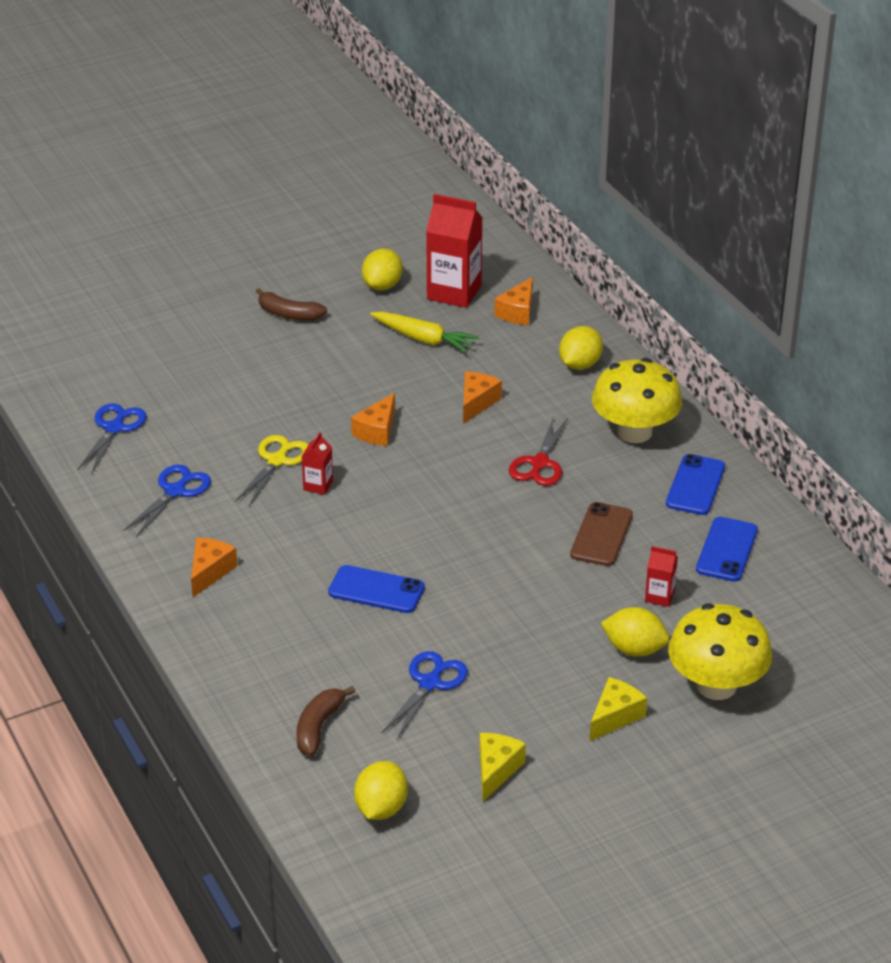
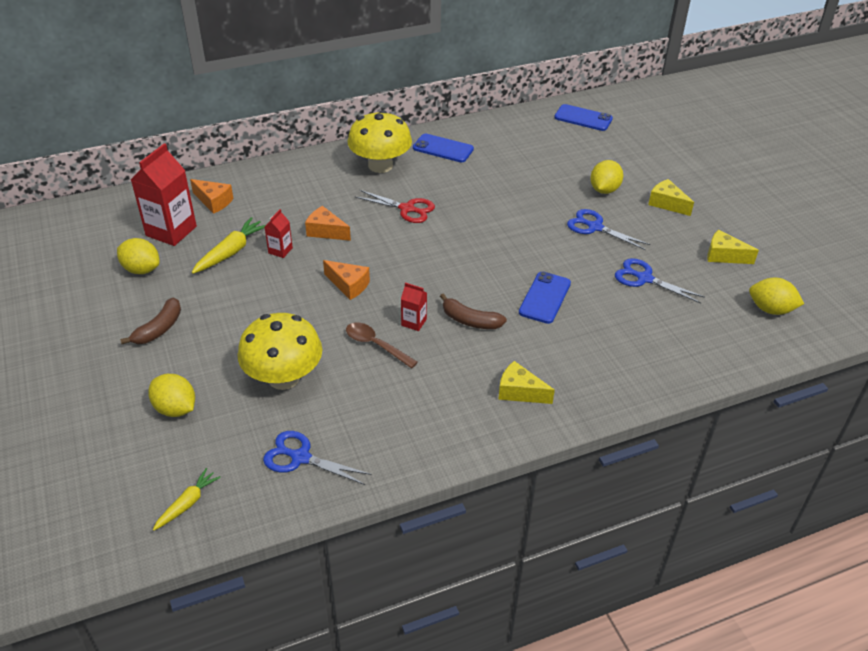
camera: 85 degrees left, 5 degrees up
blue scissors [123,465,211,537] -> blue scissors moved to [567,209,650,250]
orange cheese [191,538,237,597] -> yellow cheese [498,361,555,404]
yellow scissors [235,435,309,506] -> brown spoon [346,322,418,368]
brown banana [296,686,356,756] -> brown banana moved to [440,293,507,329]
yellow lemon [559,326,603,370] -> yellow lemon moved to [148,374,195,417]
brown phone [570,502,633,566] -> none
red carton [645,546,678,607] -> red carton moved to [265,209,293,258]
yellow mushroom [668,603,772,700] -> yellow mushroom moved to [238,313,323,390]
blue phone [696,517,758,582] -> blue phone moved to [554,104,613,131]
none -> yellow carrot [153,468,221,531]

